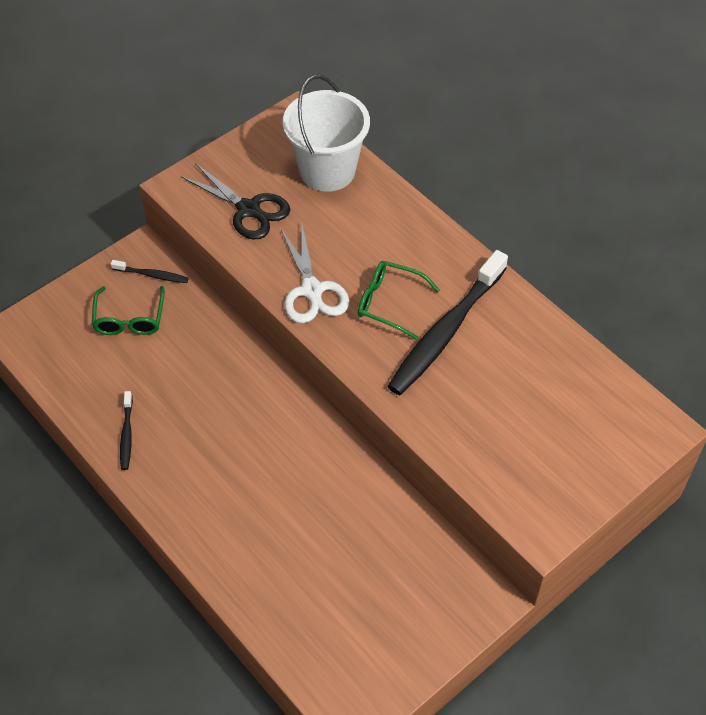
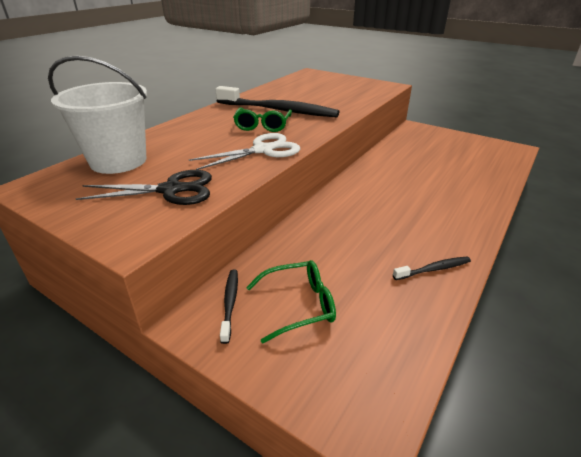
camera: 105 degrees left, 20 degrees down
black scissors [181,163,290,239] -> black scissors turned 60 degrees clockwise [76,170,212,205]

